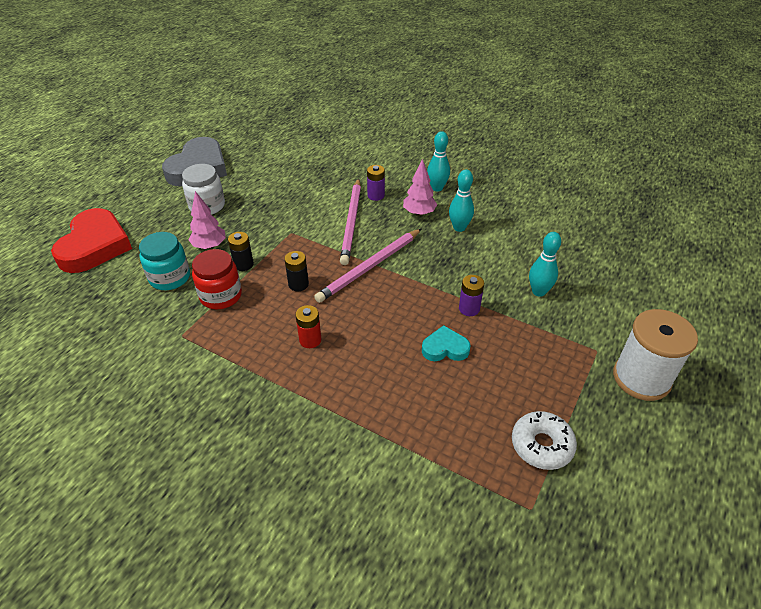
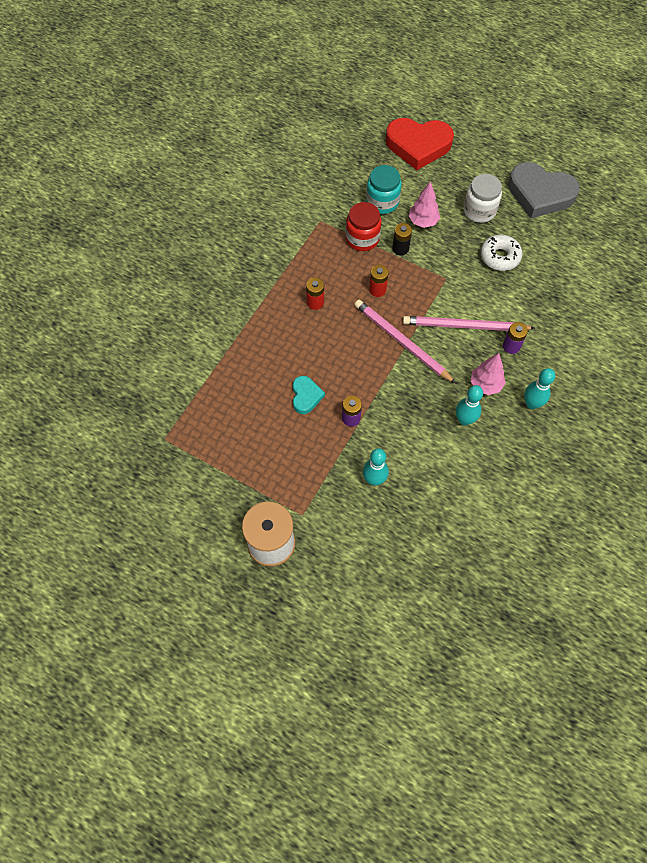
camera: 90 degrees right, 20 degrees up
black battery [284,251,309,291] -> red battery [369,265,389,297]
white donut [512,411,577,470] -> white donut moved to [481,235,522,271]

